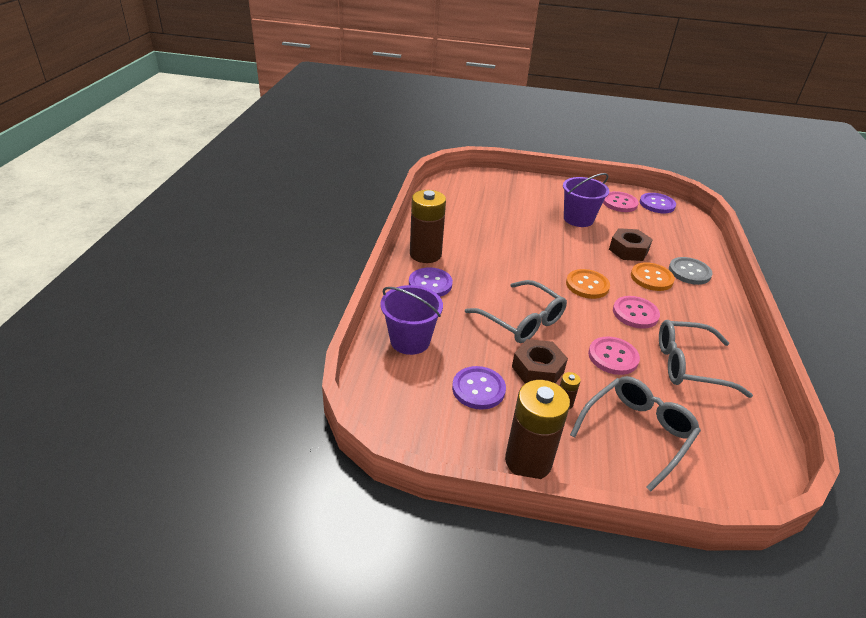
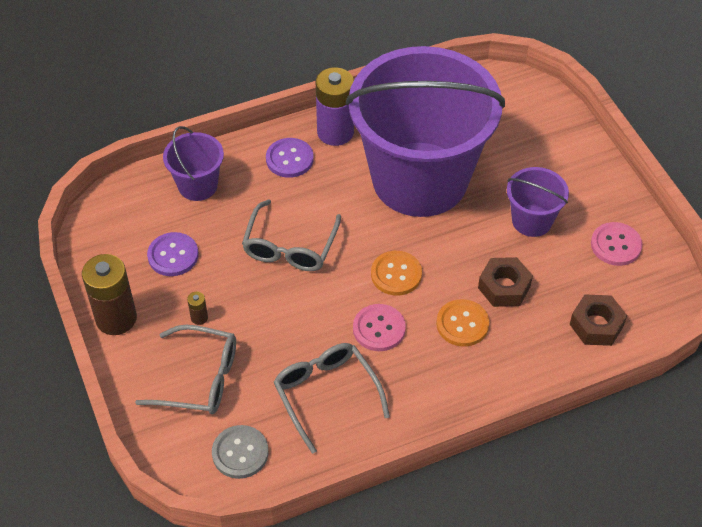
camera: 60 degrees right, 15 degrees up
brown battery [410,190,446,263] -> purple battery [316,68,354,146]
brown nut [512,339,568,383] -> brown nut moved to [570,294,627,346]
pink button [588,337,640,375] -> none
purple button [640,193,676,213] -> none
grey button [669,257,713,285] -> grey button moved to [212,425,269,479]
none -> purple bucket [346,46,505,217]

